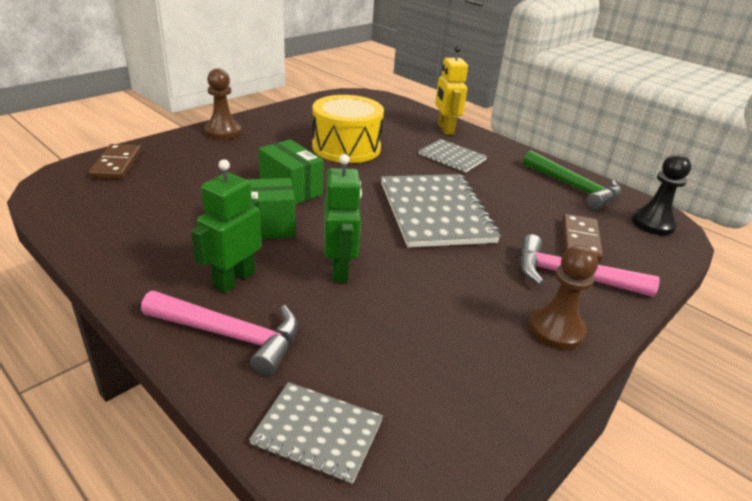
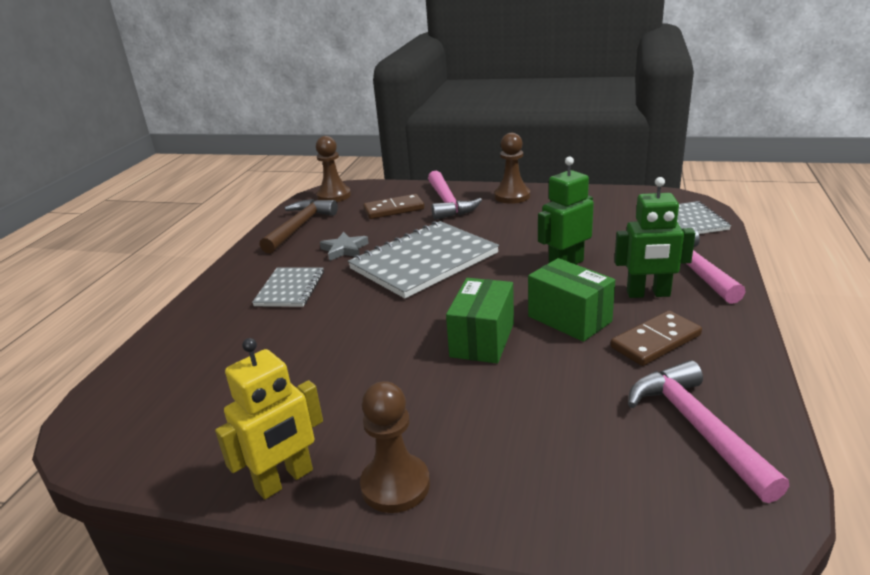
camera: 115 degrees left, 5 degrees down
brown domino [89,144,141,179] -> brown domino moved to [611,311,702,366]
yellow drum [312,95,384,163] -> none
yellow robot [435,46,468,135] -> yellow robot moved to [215,338,323,499]
green hammer [523,150,621,210] -> brown hammer [260,199,338,254]
black pawn [632,154,691,235] -> brown pawn [316,136,351,202]
none -> grey star [320,232,369,261]
none -> pink hammer [628,360,789,503]

